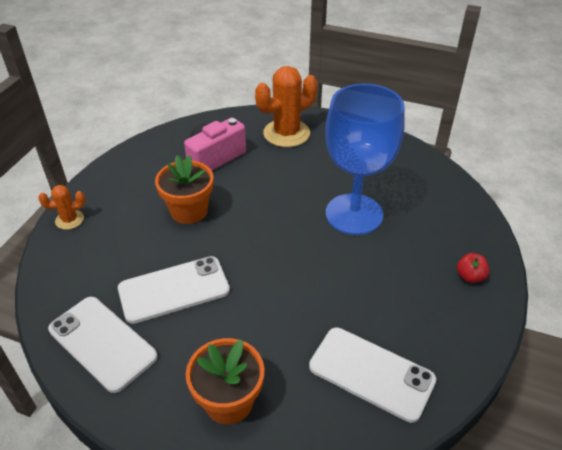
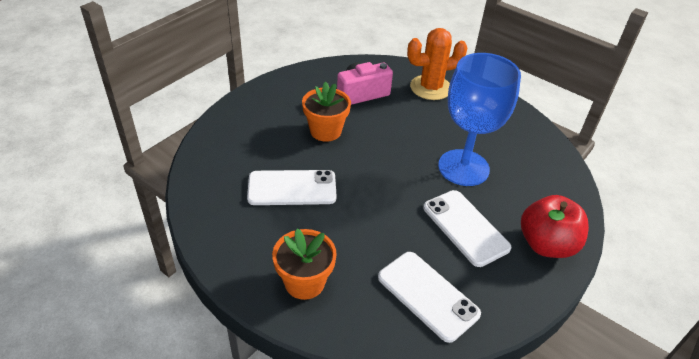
camera: 15 degrees right, 0 degrees up
orange cactus [38,185,85,230] -> none
white phone [48,297,158,393] -> white phone moved to [423,190,512,267]
red apple [457,253,489,283] -> red apple [521,195,589,258], size x2.26

